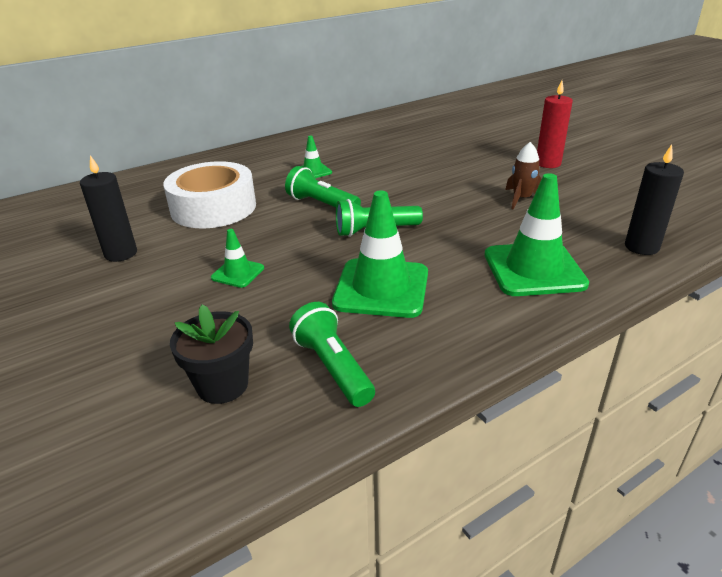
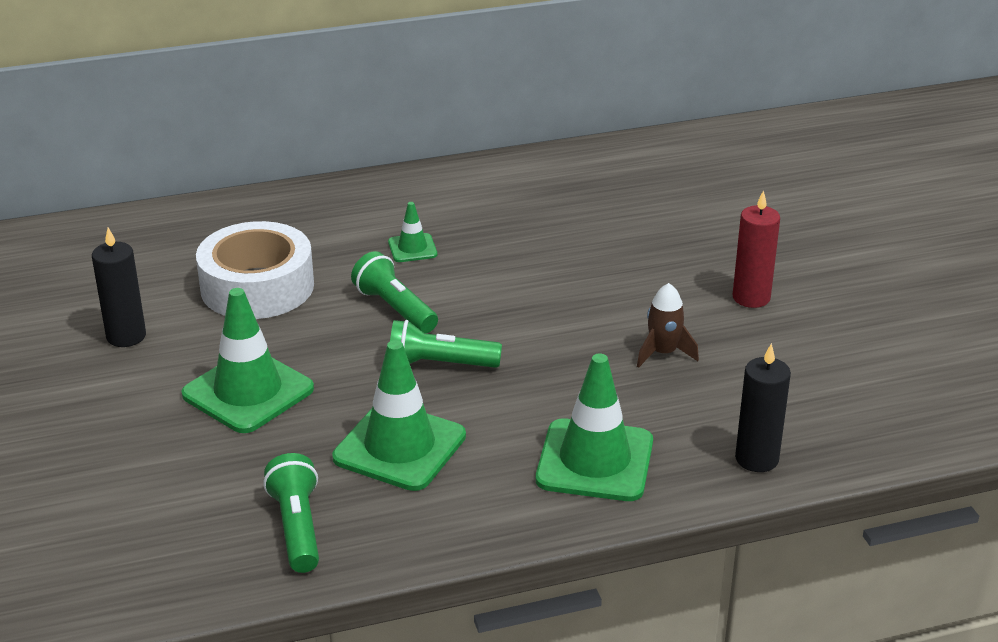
camera: 15 degrees right, 0 degrees up
black flower pot [170,305,253,404] -> none
green traffic cone [211,229,264,288] -> green traffic cone [182,288,314,433], size x2.01

